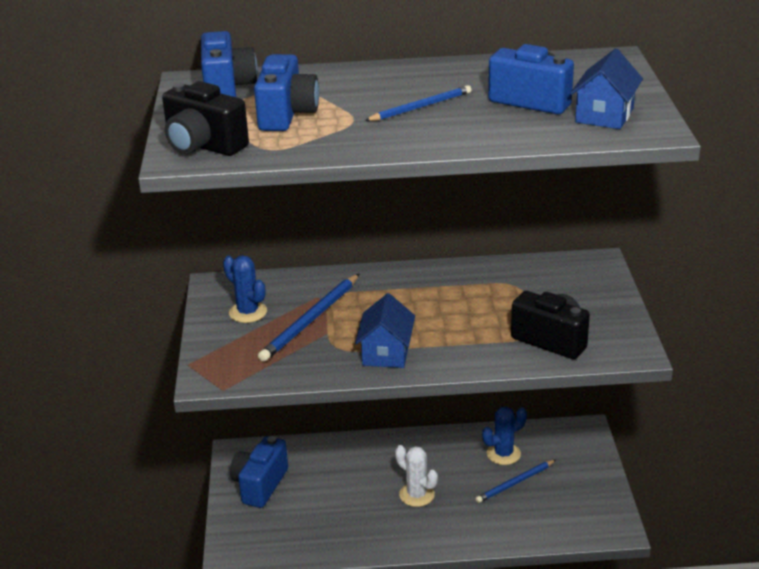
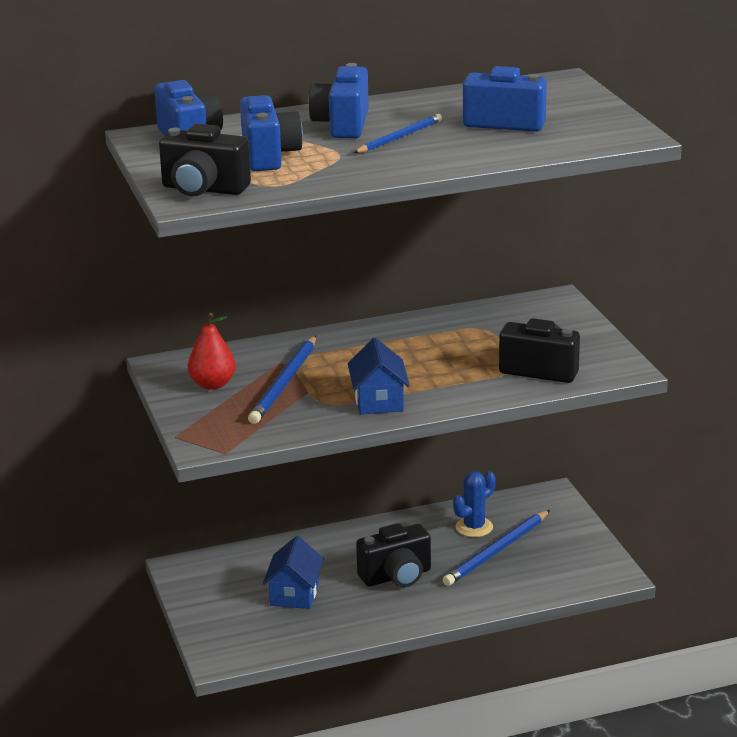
camera: 15 degrees left, 5 degrees down
blue cactus [223,255,267,323] -> red pear [188,313,236,390]
blue camera [230,436,288,508] -> blue camera moved to [309,63,369,138]
white cactus [395,445,438,507] -> black camera [356,523,431,587]
blue pencil [475,460,556,503] -> blue pencil [443,510,550,586], size x1.51
blue house [570,48,643,129] -> blue house moved to [263,536,324,609]

